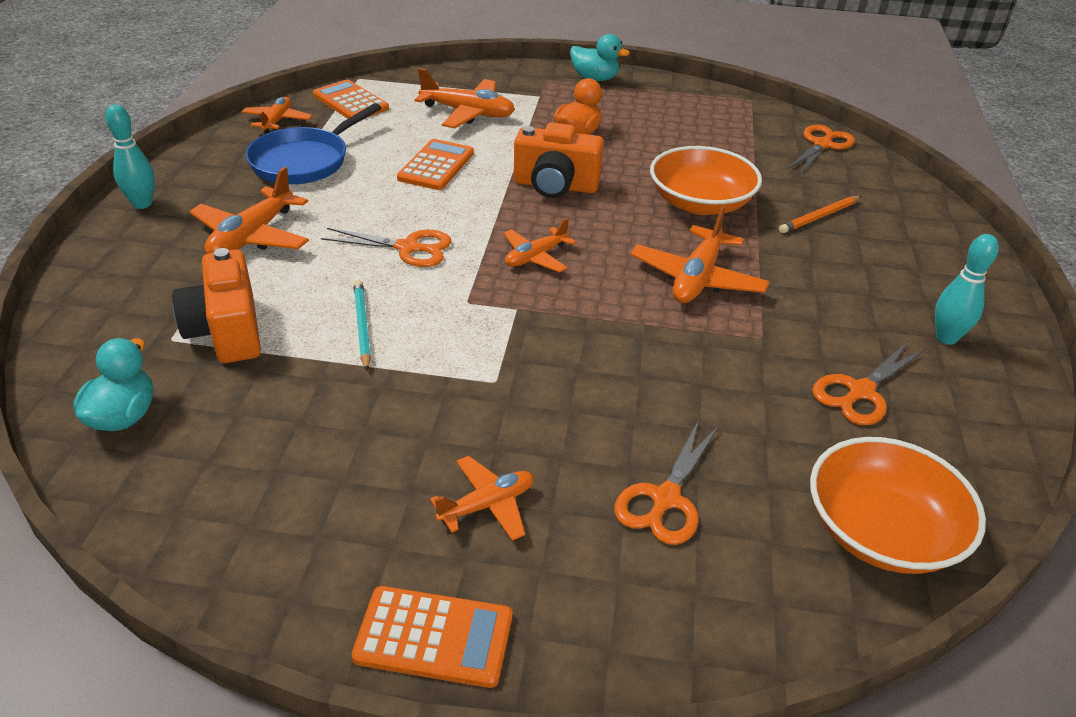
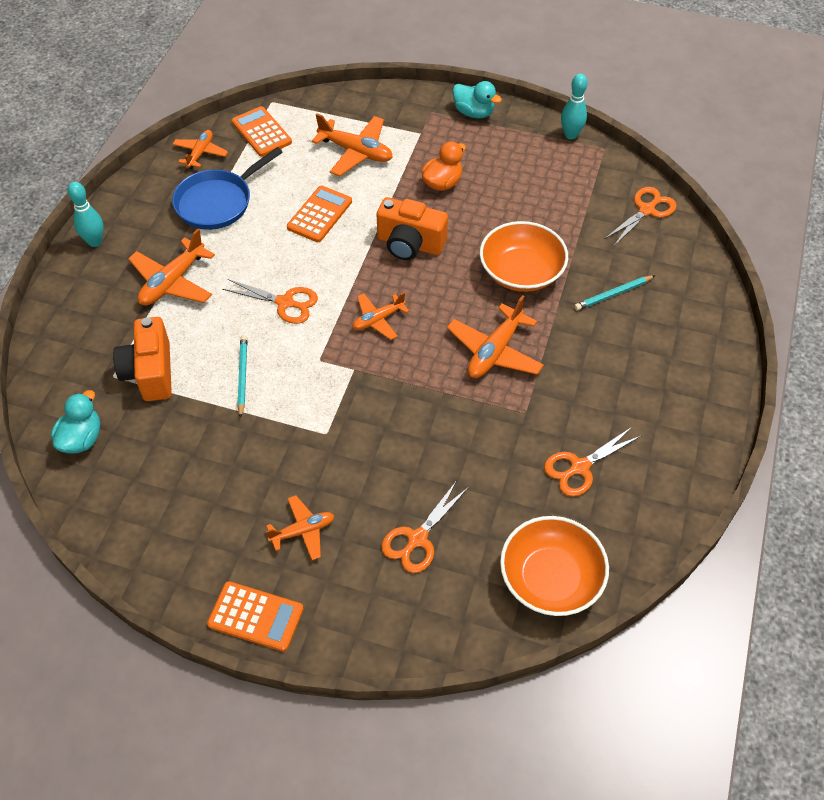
camera: 10 degrees right, 15 degrees up
orange pencil [779,196,861,233] -> turquoise pencil [574,275,655,310]
turquoise bowling pin [935,234,999,345] -> turquoise bowling pin moved to [561,73,588,139]

